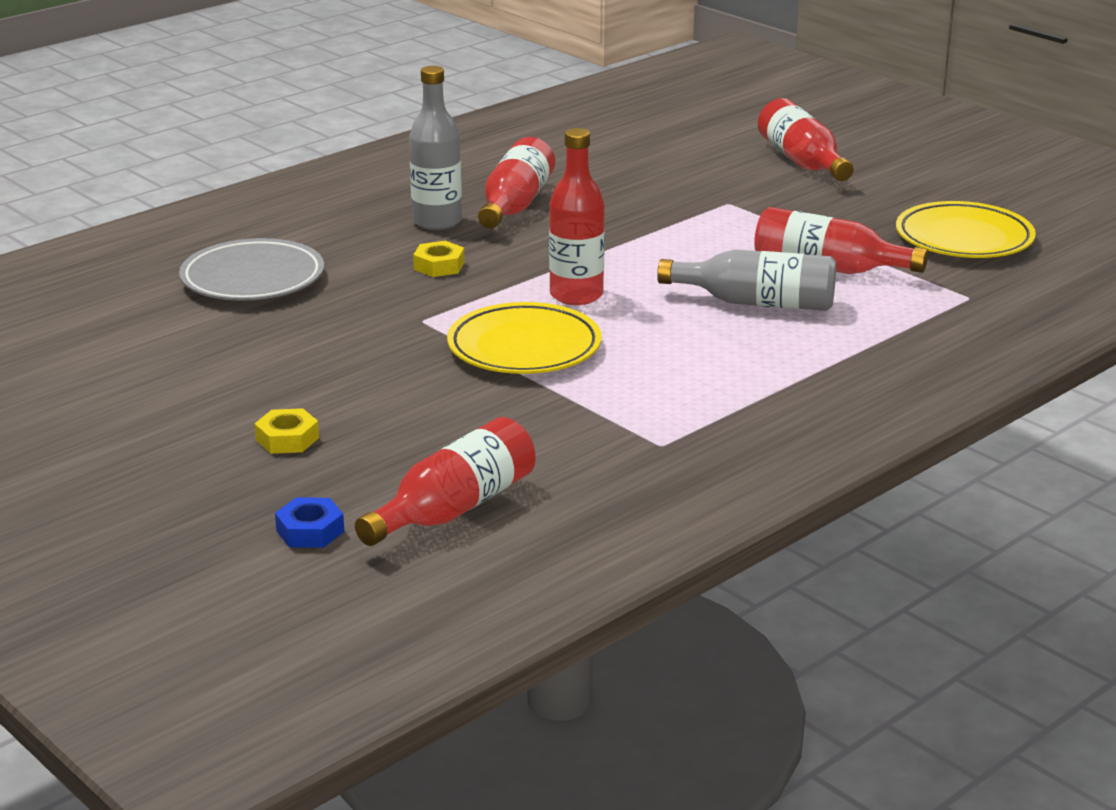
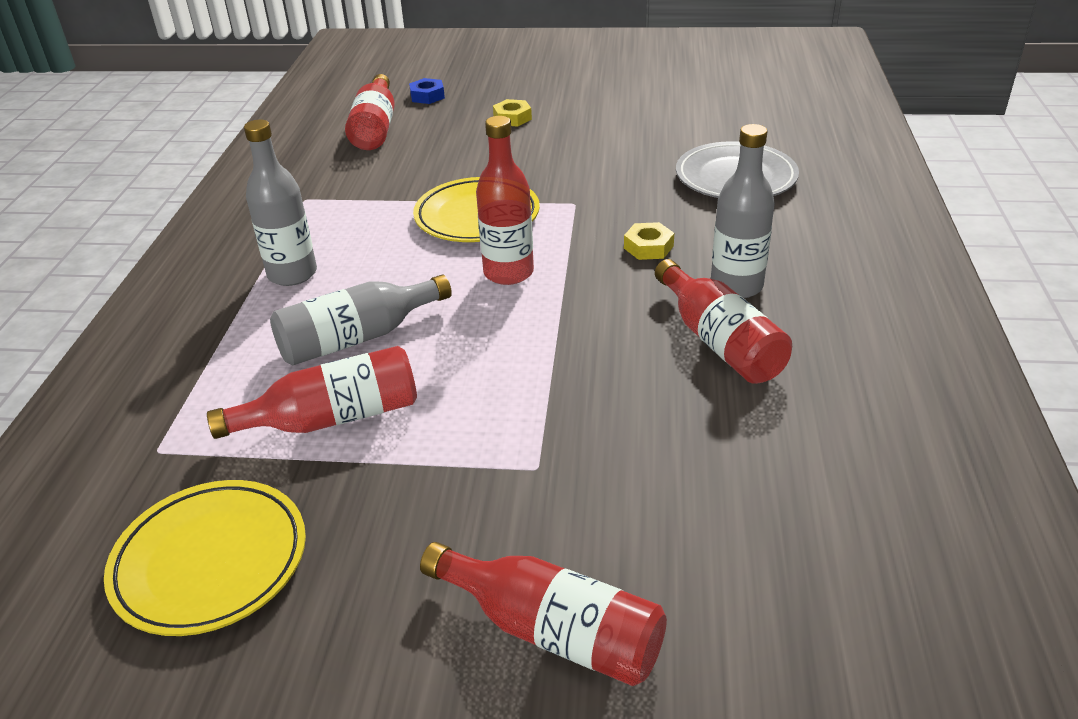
camera: 140 degrees right, 10 degrees up
none -> grey bottle [244,120,317,286]

